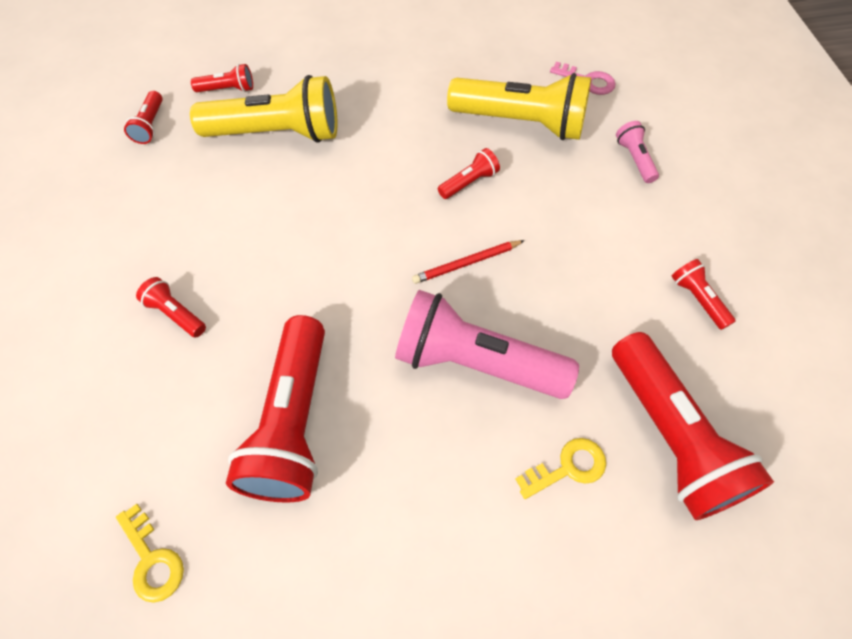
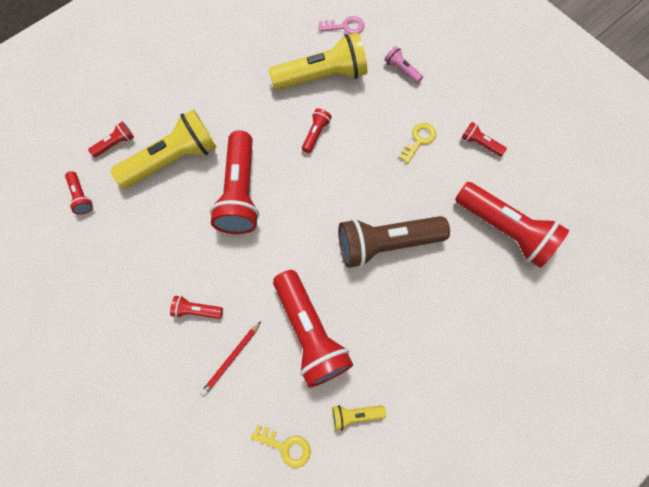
camera: 30 degrees left, 10 degrees up
pink flashlight [395,290,579,399] -> brown flashlight [338,216,450,268]
red pencil [412,240,525,284] -> red pencil moved to [201,321,261,396]
yellow key [515,438,606,499] -> yellow key moved to [399,123,436,164]
none -> red flashlight [210,130,259,234]
none -> yellow flashlight [332,405,386,431]

